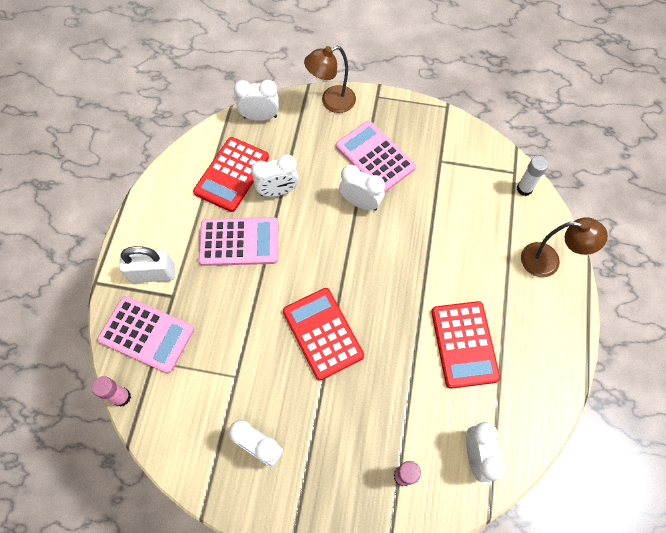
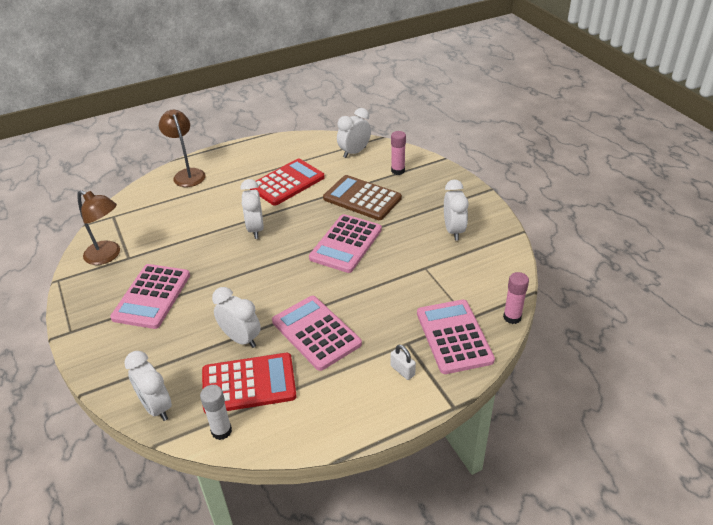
camera: 125 degrees left, 25 degrees down
white padlock [119,246,175,283] -> white padlock [390,345,416,380], size x0.52
red calculator [283,288,364,381] -> pink calculator [309,214,382,273]
brown lamp [304,46,356,113] -> brown lamp moved to [77,190,120,265]
white clock [339,165,385,211] -> white clock moved to [240,179,264,239]
white glue stick [517,156,549,196] -> white glue stick moved to [200,385,232,440]
none -> brown calculator [323,175,402,220]

